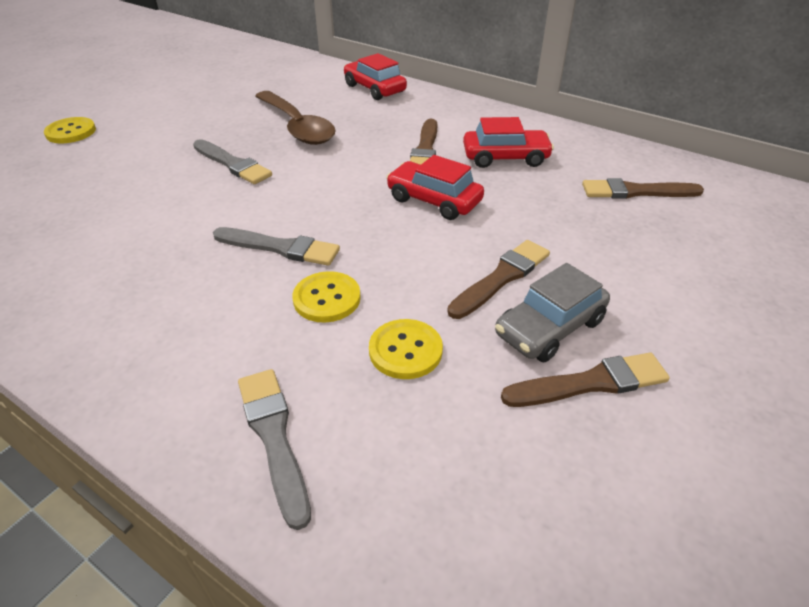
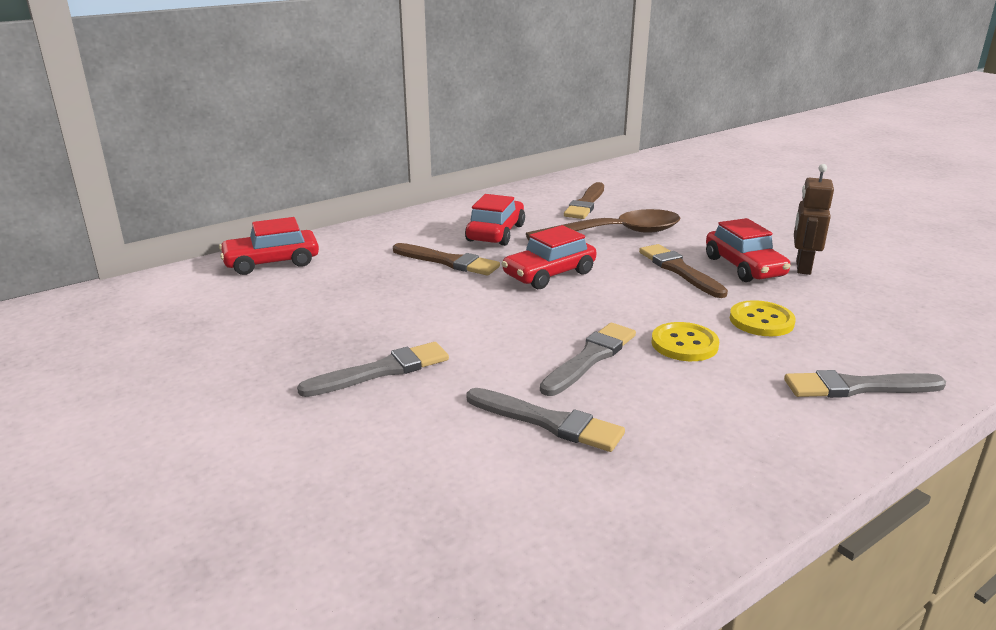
camera: 70 degrees left, 15 degrees down
yellow button [44,117,96,143] -> none
brown spoon [255,91,336,145] -> brown spoon moved to [526,209,681,240]
grey car [495,263,610,362] -> red car [706,218,791,282]
brown brush [501,353,670,407] -> brown robot [794,164,834,275]
none -> grey brush [466,388,625,452]

